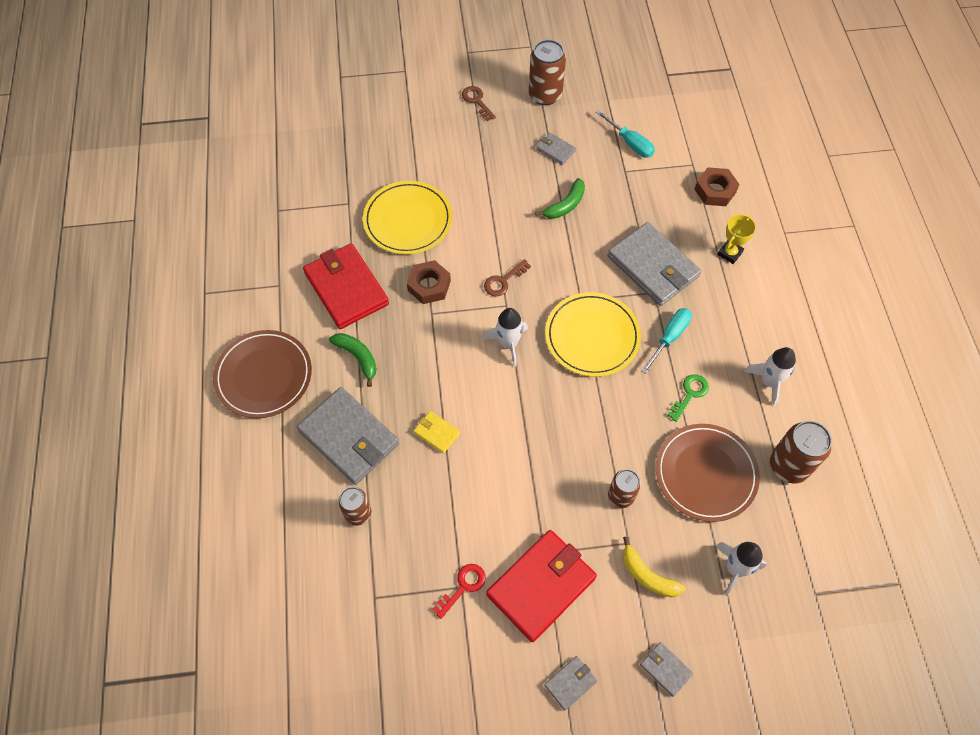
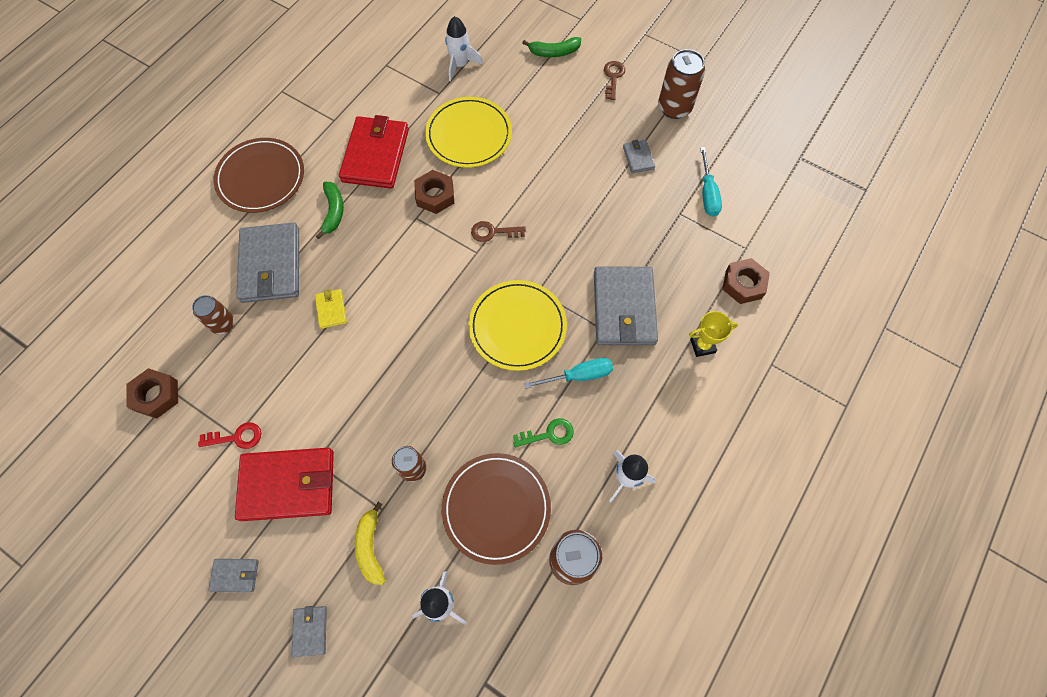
camera: 40 degrees right, 5 degrees up
white rocket [484,308,528,367] -> white rocket moved to [445,16,483,81]
green banana [535,178,585,219] -> green banana moved to [523,37,581,57]
none -> brown nut [126,368,178,419]

